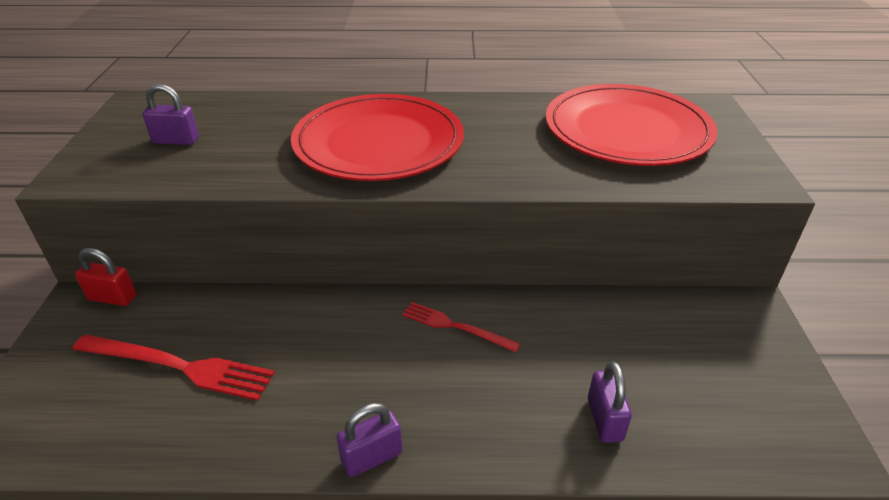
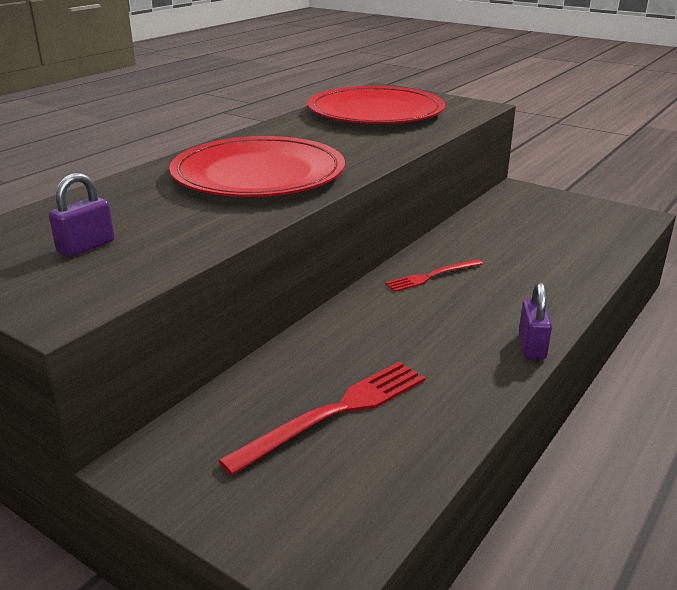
camera: 55 degrees left, 10 degrees down
red padlock [75,248,137,306] -> none
purple padlock [588,361,632,443] -> none

